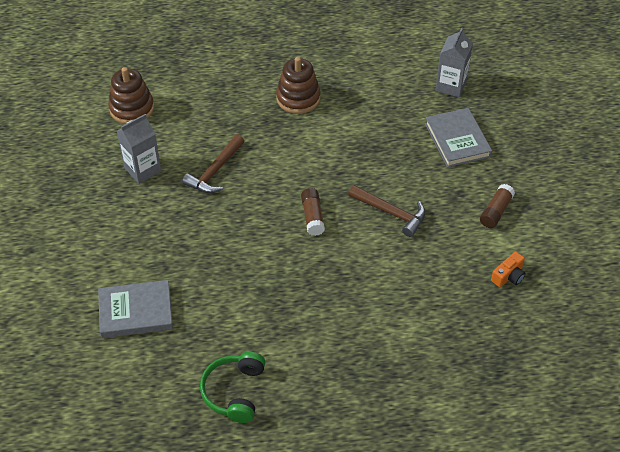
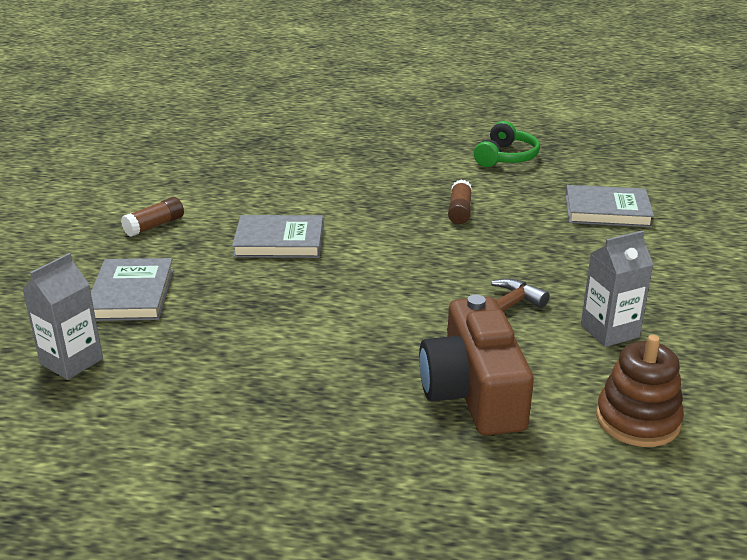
camera: 165 degrees left, 20 degrees down
brown stacking toy [276,57,320,114] -> none
brown glue stick [301,188,325,236] -> brown glue stick moved to [448,180,472,224]
brown hammer [348,185,426,237] -> grey book [232,215,323,258]
orange camera [491,251,526,287] -> none
none -> brown camera [419,294,534,435]

